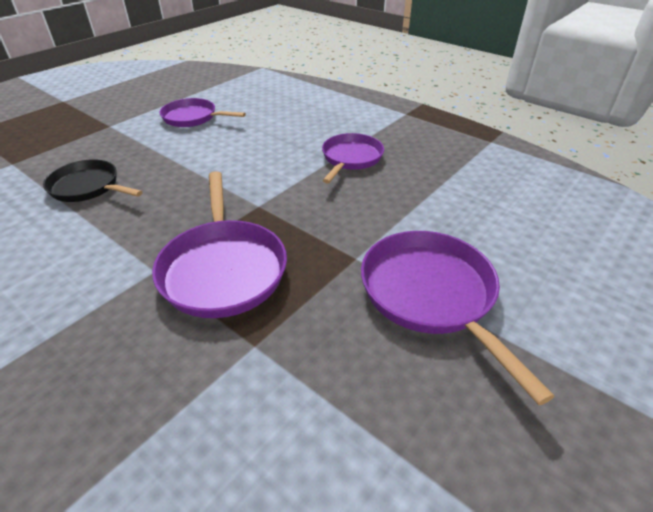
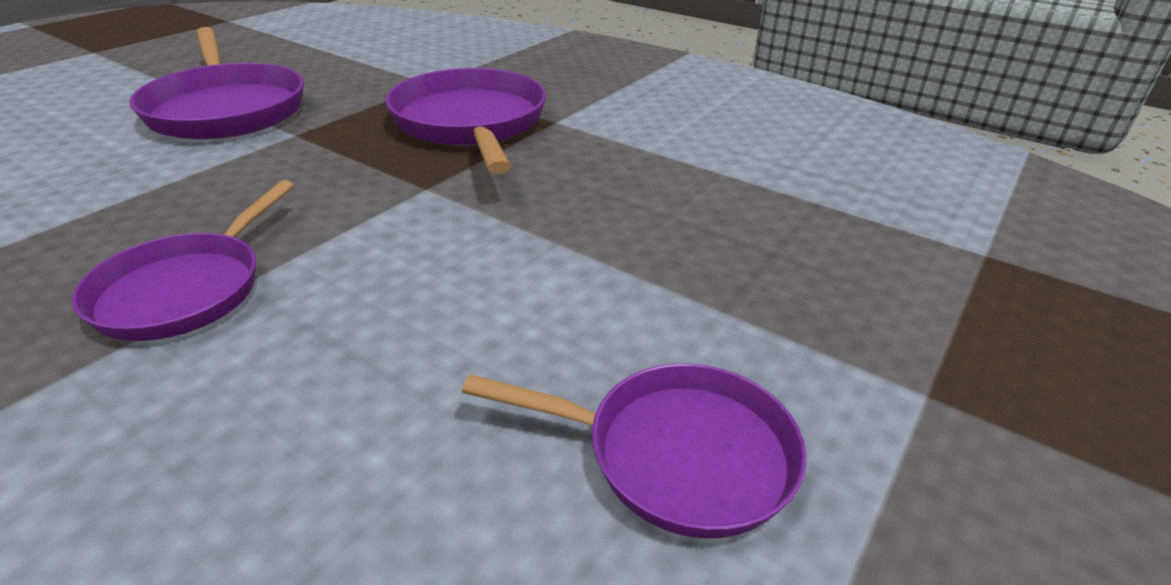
camera: 175 degrees right, 5 degrees down
black pan [43,159,143,202] -> none

